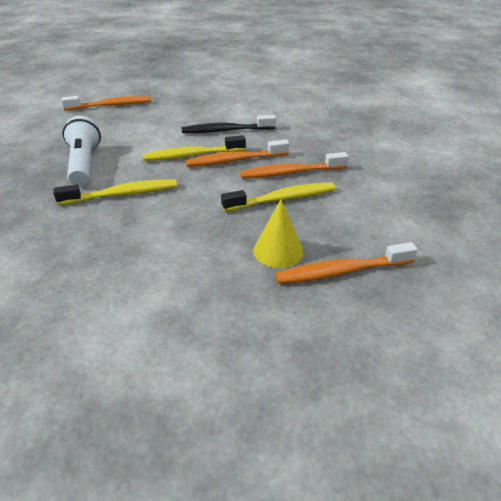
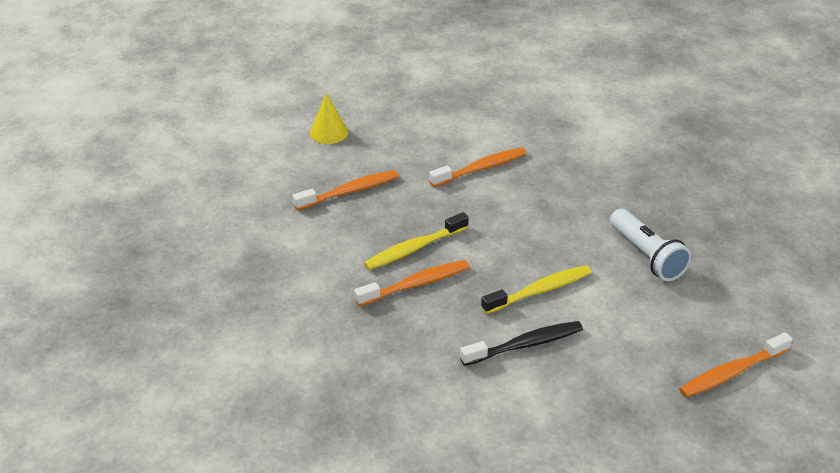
camera: 165 degrees right, 0 degrees up
yellow toothbrush [53,179,177,205] -> none
orange toothbrush [185,139,289,167] -> orange toothbrush moved to [429,147,527,187]
yellow cone [253,199,303,268] -> yellow cone moved to [310,92,348,144]

